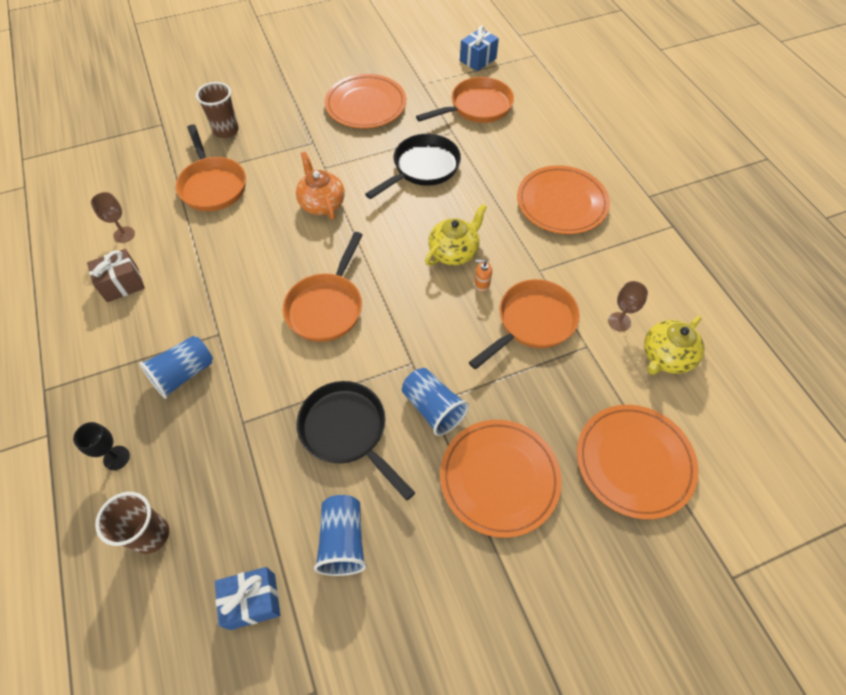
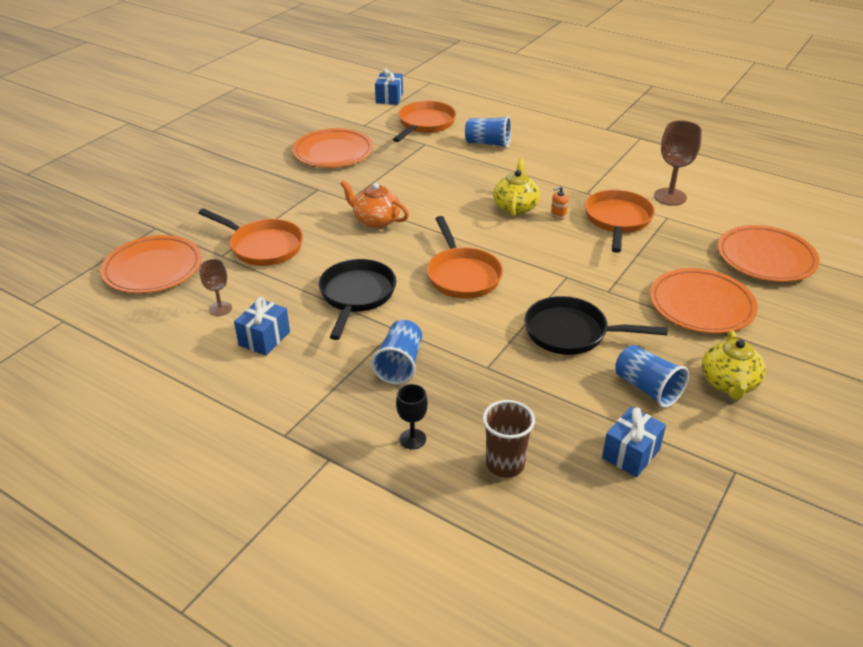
camera: 35 degrees left, 20 degrees down
brown gift [87,249,145,302] -> blue gift [234,297,290,356]
brown cup [196,82,239,138] -> none
black pan [365,134,461,199] -> black pan moved to [319,259,396,340]
blue cup [402,368,469,436] -> blue cup moved to [465,116,511,148]
orange plate [517,165,610,234] -> orange plate moved to [100,235,202,294]
brown goblet [608,281,648,332] -> brown goblet [654,121,702,206], size x1.69
yellow teapot [644,316,704,375] -> yellow teapot moved to [702,330,766,400]

